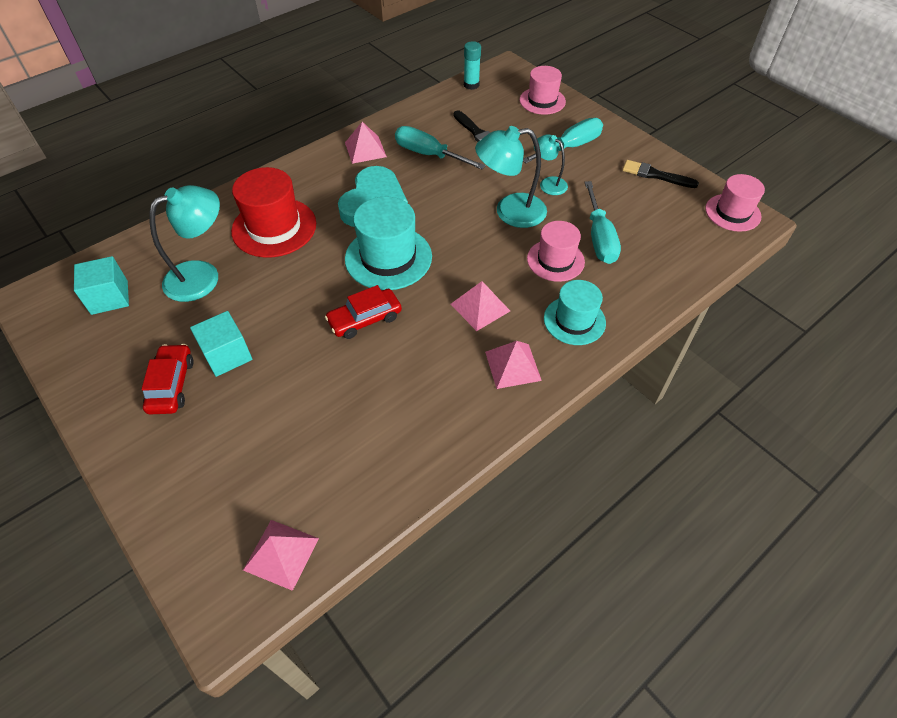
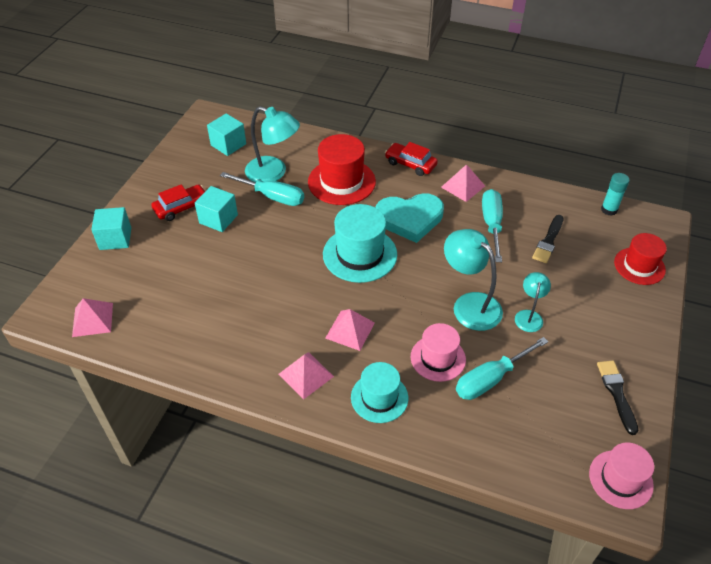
camera: 60 degrees right, 5 degrees down
red car [325,285,402,339] -> red car moved to [385,142,438,176]
pink hat [520,66,566,115] -> red hat [614,233,667,285]
turquoise screwdriver [523,118,603,163] -> turquoise screwdriver moved to [220,172,304,206]
none -> turquoise cube [91,207,131,250]

